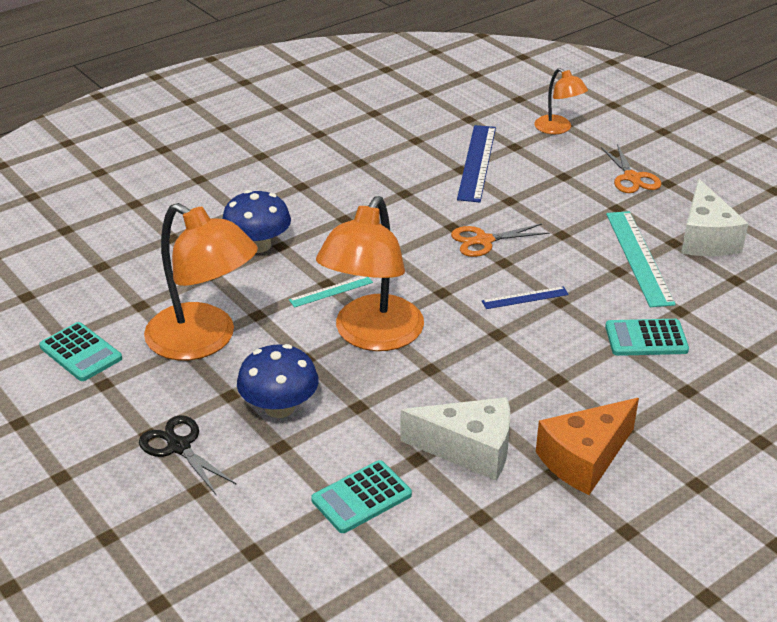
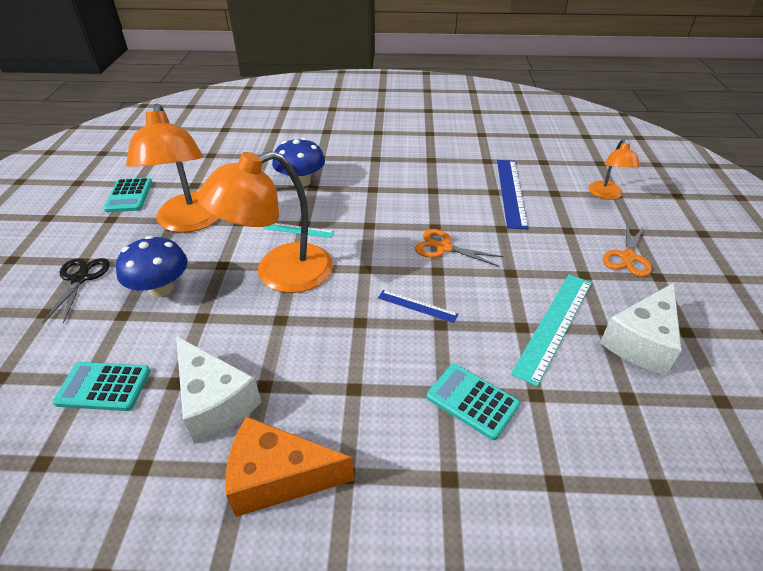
camera: 40 degrees right, 5 degrees up
blue ruler [457,125,496,202] -> blue ruler turned 45 degrees counterclockwise [497,160,529,229]

